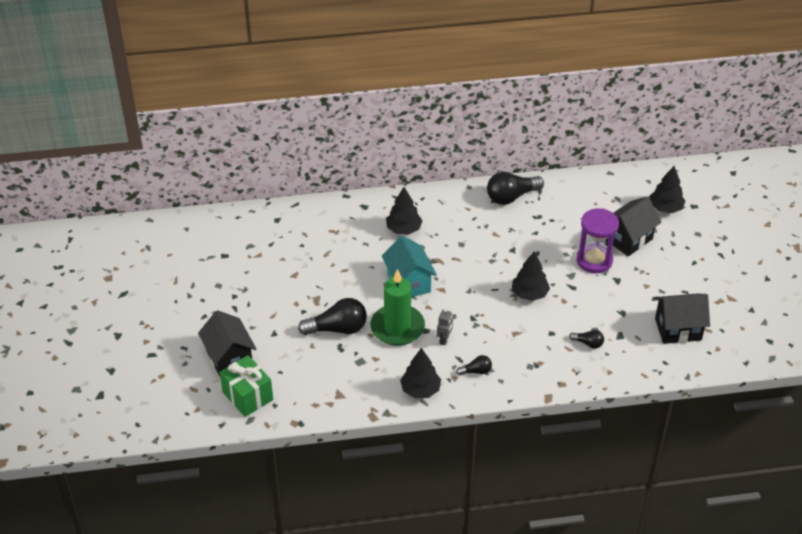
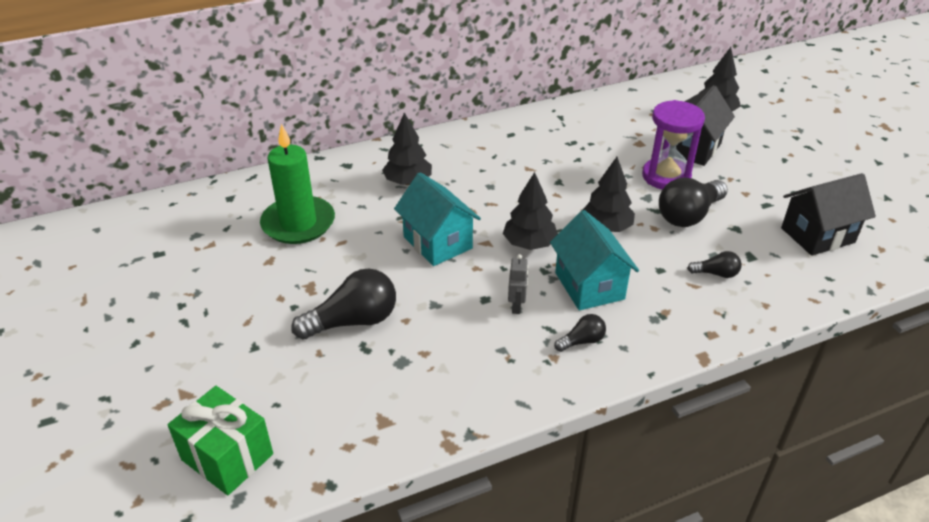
camera: 15 degrees left, 5 degrees down
black house [198,310,256,376] -> none
green candle [370,269,425,346] -> green candle moved to [260,124,335,244]
black tree [400,348,441,398] -> black tree moved to [503,172,558,250]
black light bulb [487,172,544,205] -> black light bulb moved to [659,178,728,227]
none -> turquoise house [550,210,639,311]

